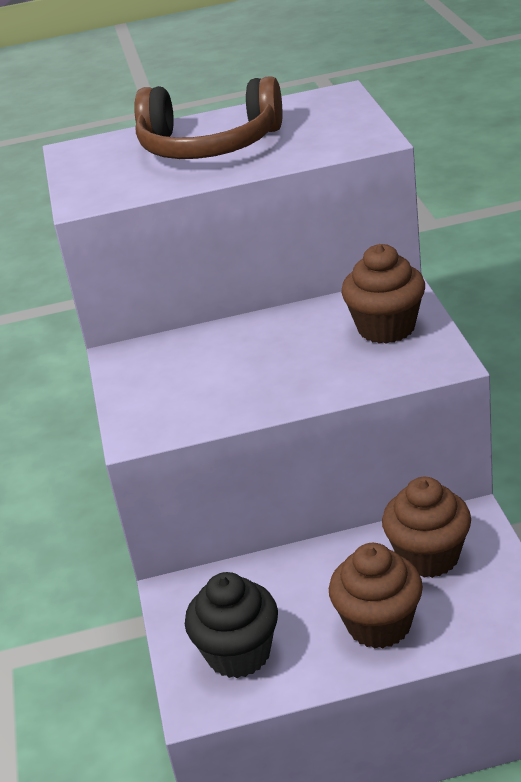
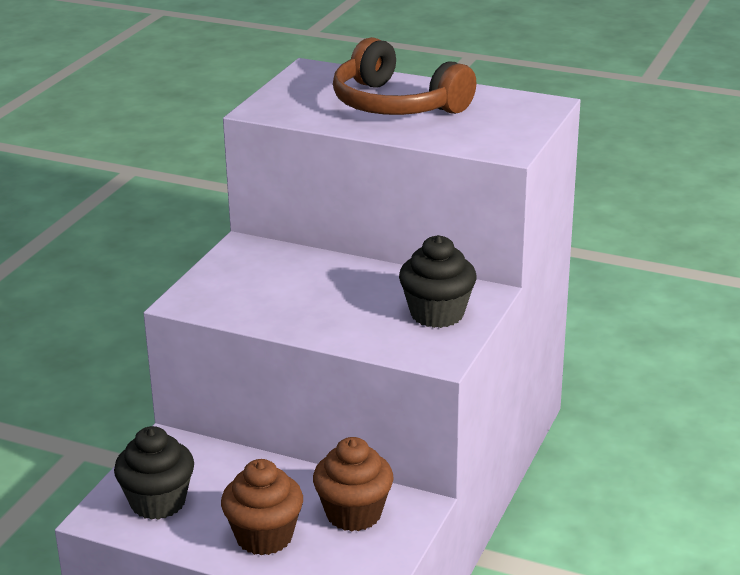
camera: 30 degrees right, 5 degrees down
brown cupcake [341,244,425,344] -> black cupcake [399,235,477,328]

